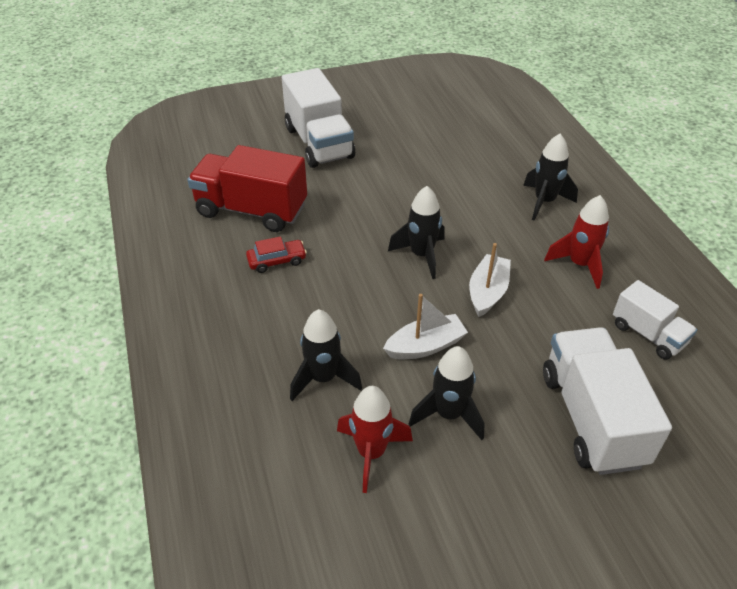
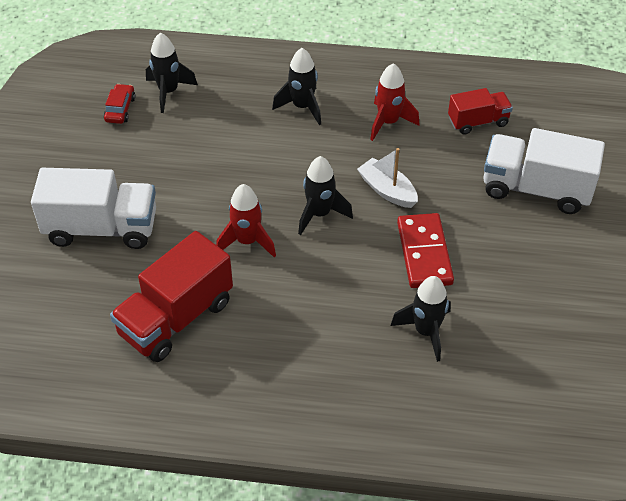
camera: 65 degrees left, 5 degrees up
red car [246,236,307,273] -> red car moved to [104,84,135,124]
red rocket [337,386,413,493] -> red rocket moved to [216,184,276,257]
white boat [383,294,468,359] -> red domino [397,213,454,288]
black rocket [409,346,484,440] -> black rocket moved to [146,33,198,113]
white truck [613,280,697,360] -> red truck [448,88,513,135]

